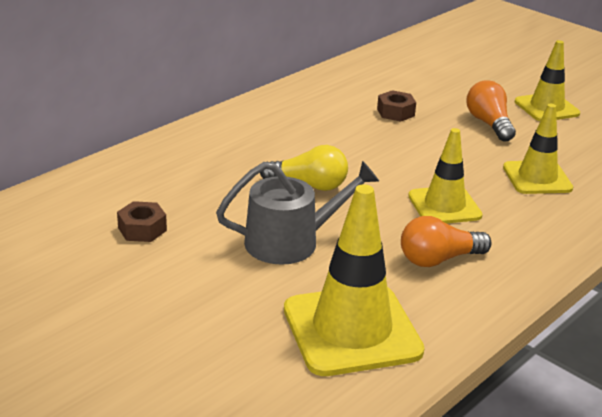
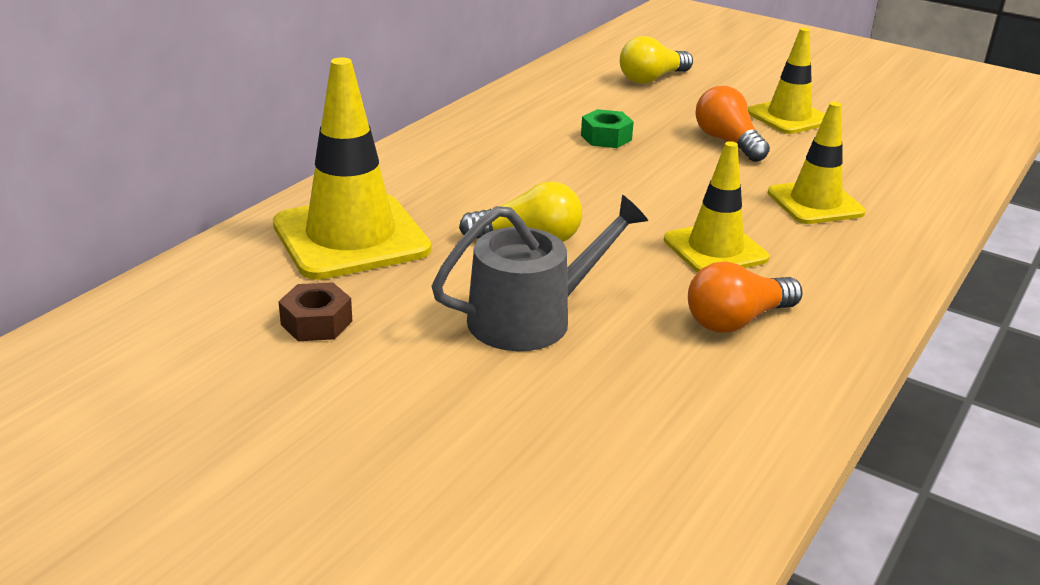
camera: 10 degrees left, 0 degrees up
yellow traffic cone [284,184,425,376] -> yellow traffic cone moved to [273,57,431,280]
brown nut [377,90,416,122] -> green nut [581,109,634,148]
none -> yellow light bulb [620,36,693,84]

